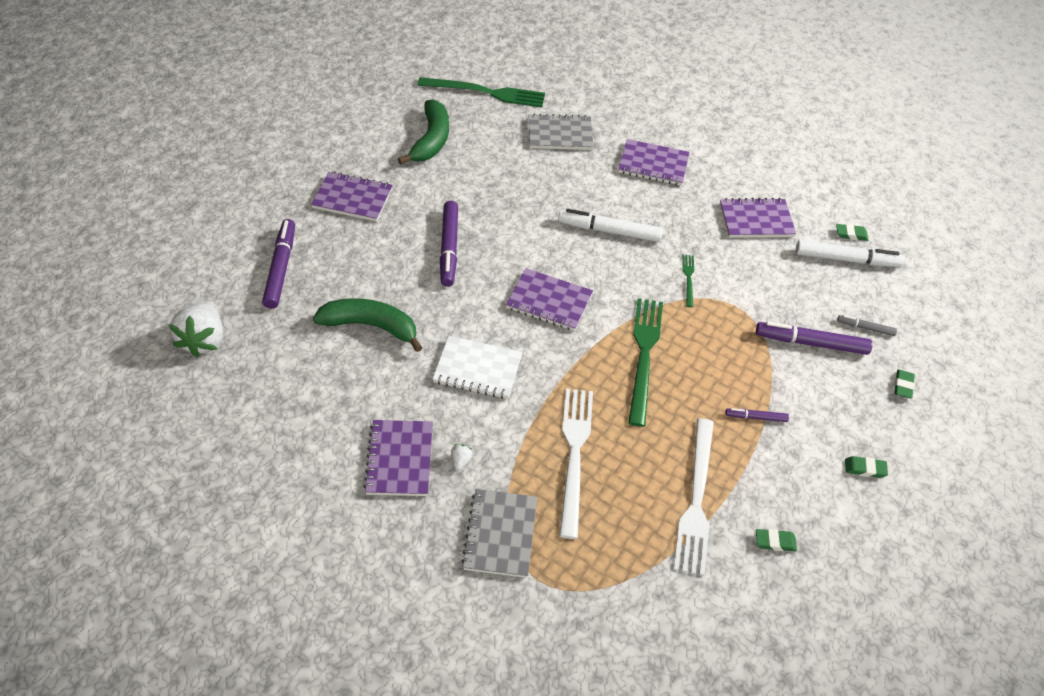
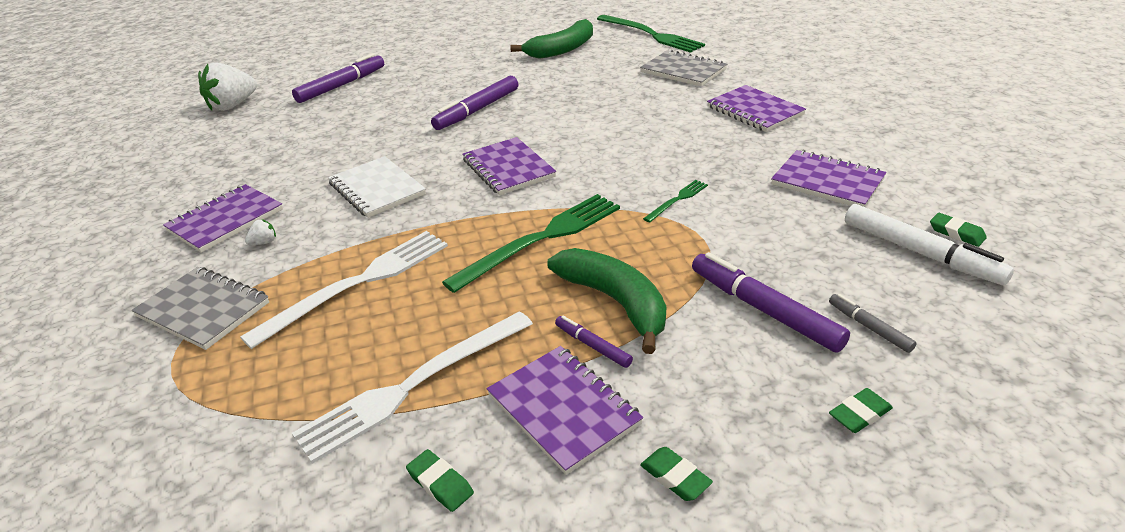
camera: 45 degrees right, 15 degrees down
purple notebook [311,171,393,221] -> purple notebook moved to [487,346,643,475]
green banana [313,298,423,352] -> green banana moved to [548,248,667,354]
grey notebook [461,489,537,578] -> grey notebook turned 75 degrees clockwise [131,267,269,350]
white marker [558,209,663,242] -> none

